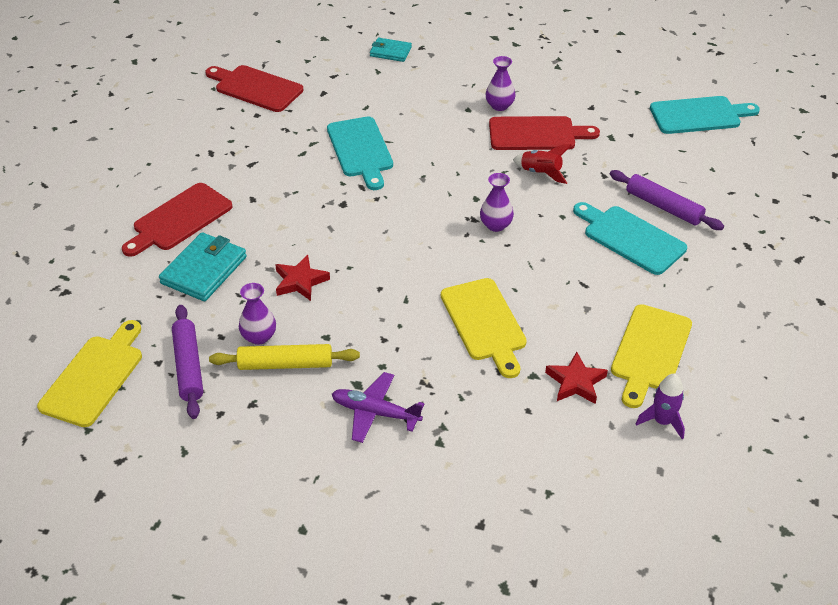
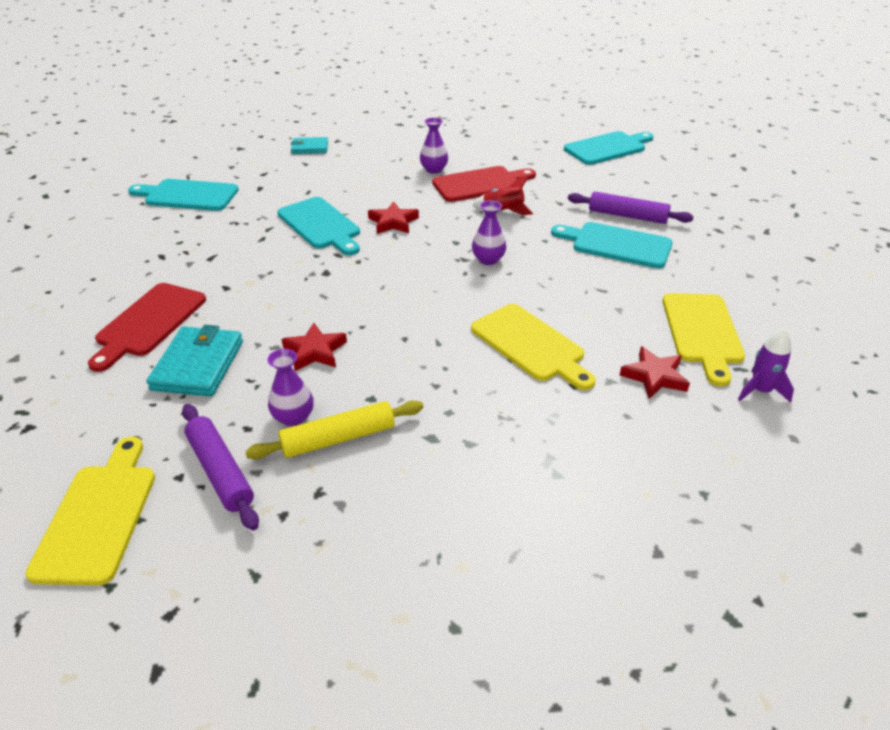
camera: 20 degrees left, 5 degrees down
red cutting board [205,65,303,112] -> turquoise cutting board [128,179,239,211]
purple plane [332,372,424,443] -> none
none -> red star [368,201,419,234]

